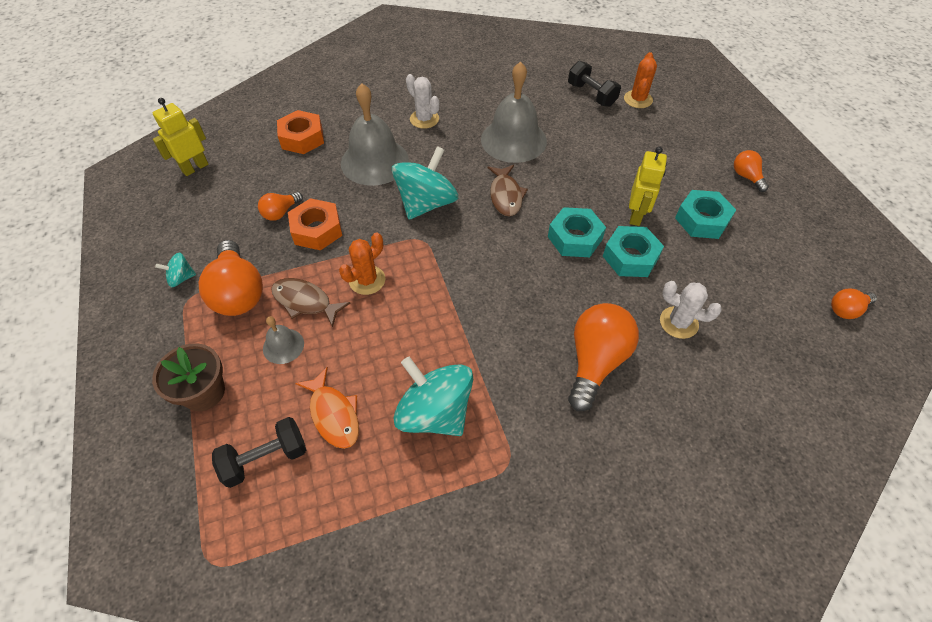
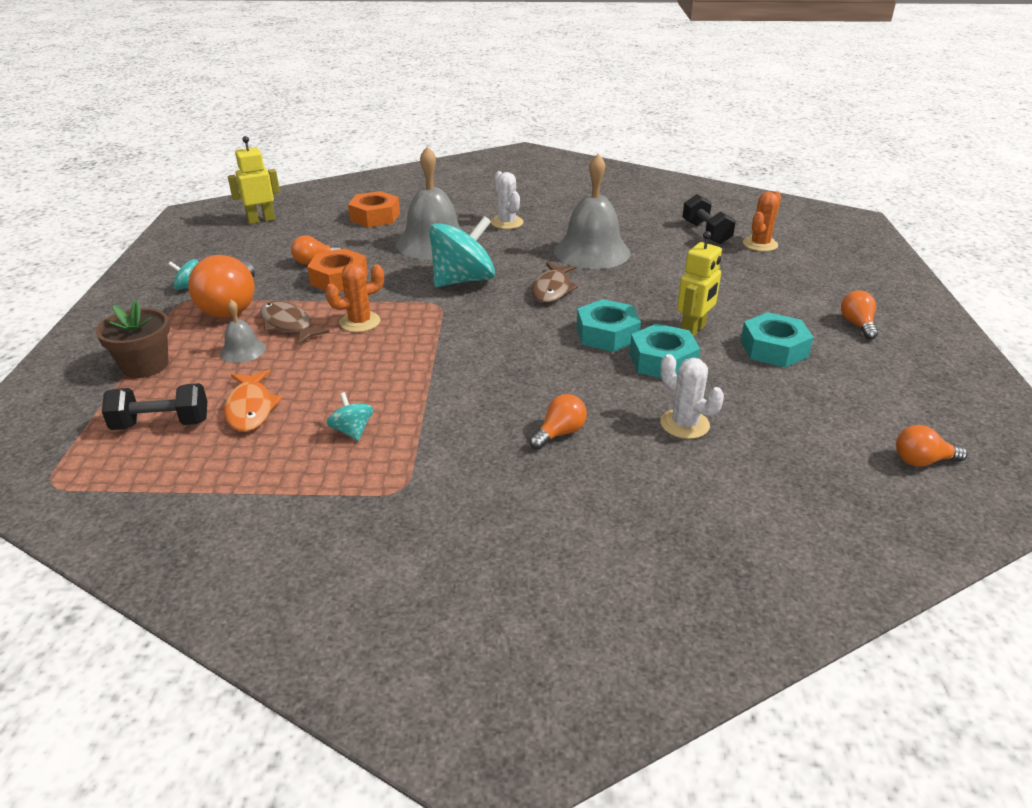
camera: 20 degrees right, 20 degrees down
turquoise spinning top [394,357,473,436] -> turquoise spinning top [326,392,373,441], size x0.46
orange light bulb [568,303,639,411] -> orange light bulb [529,394,587,450], size x0.52

